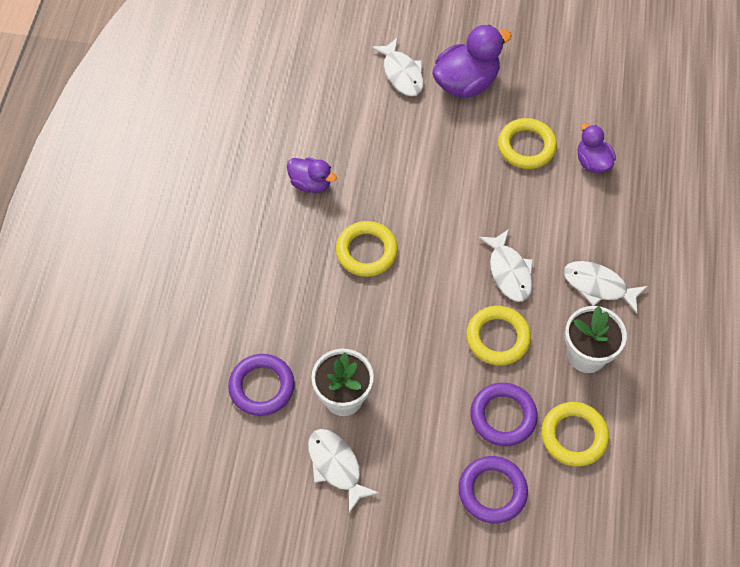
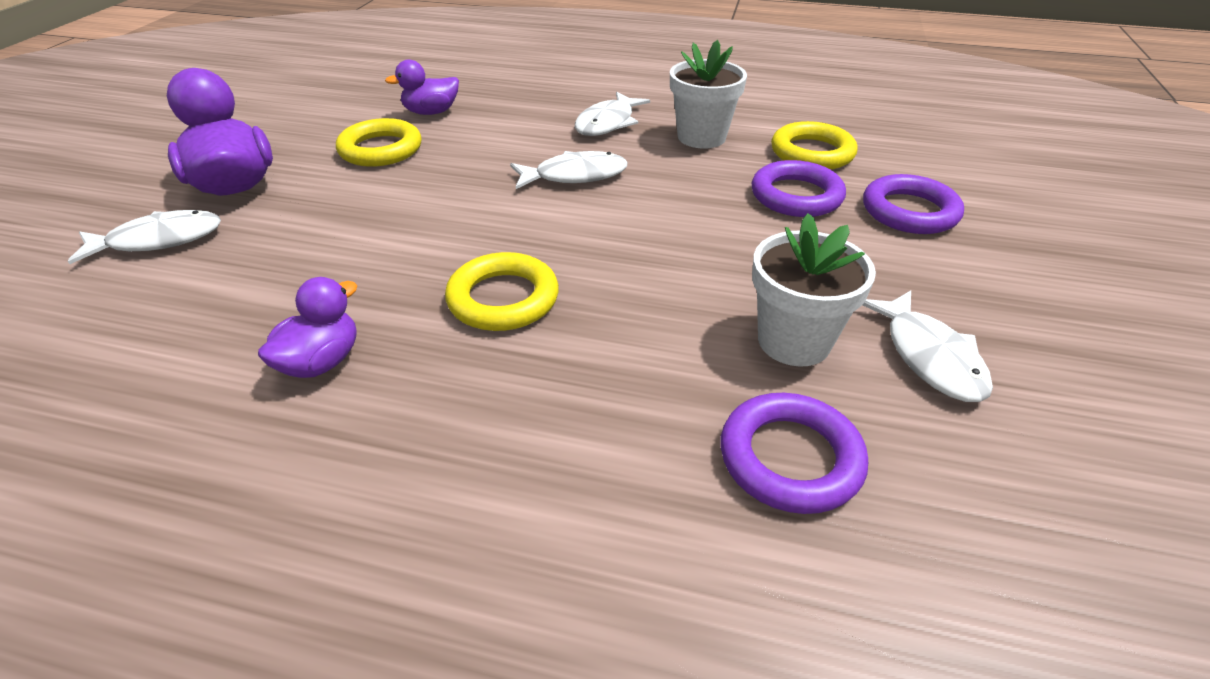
camera: 85 degrees left, 20 degrees down
white fish [308,429,379,513] -> white fish turned 75 degrees counterclockwise [863,291,993,402]
yellow ring [466,306,531,366] -> none

